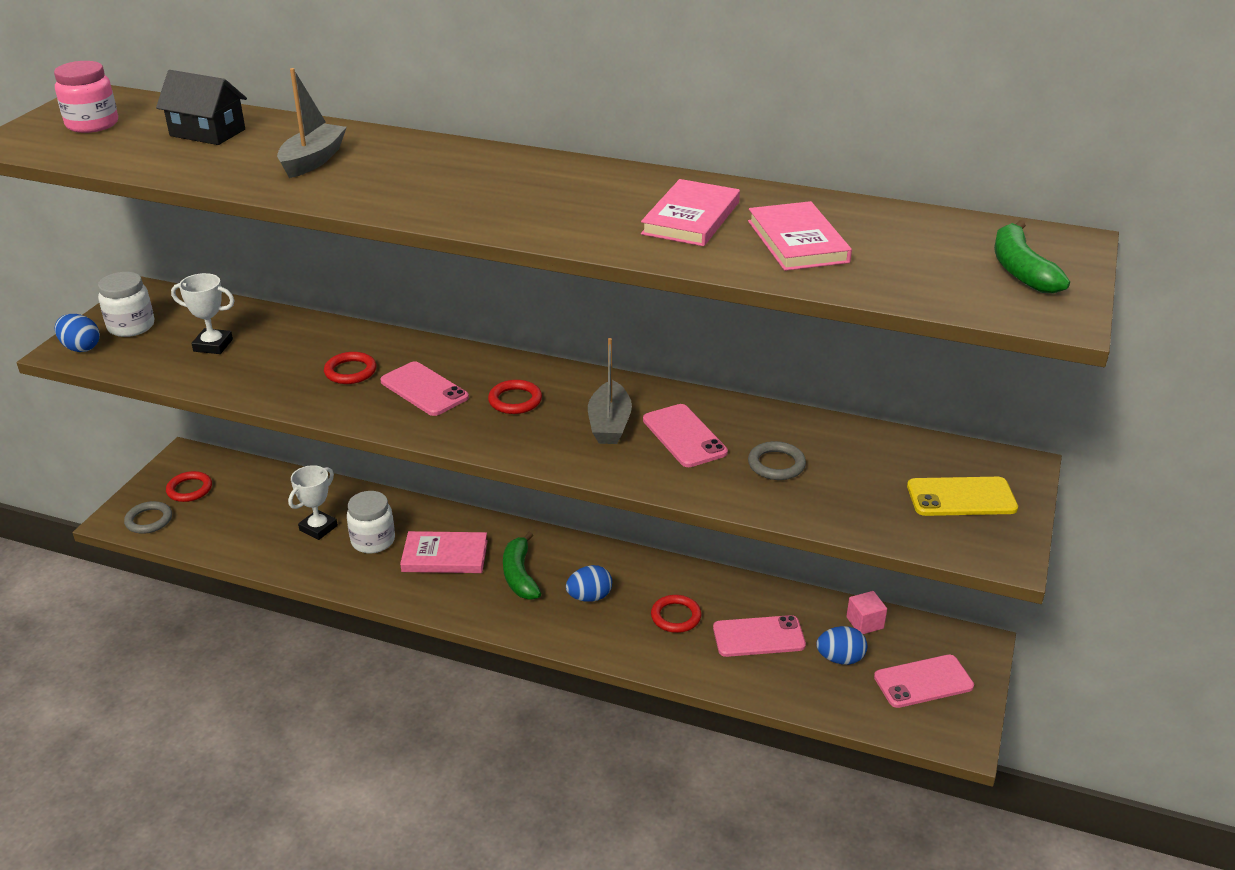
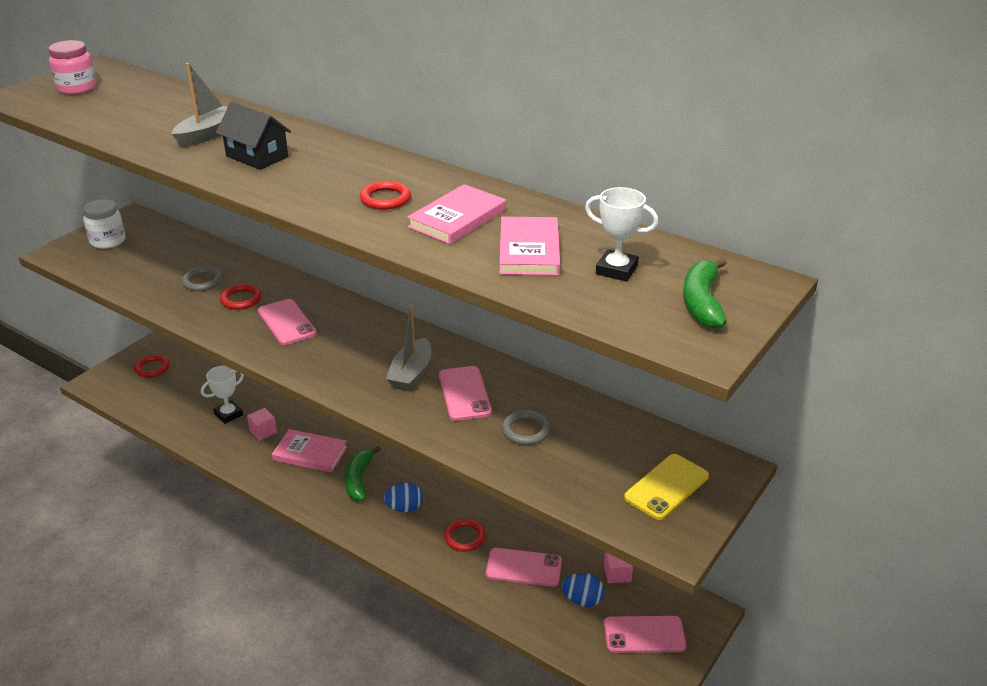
camera: 15 degrees right, 0 degrees up
blue egg [55,314,100,352] -> none
grey ring [124,501,172,534] -> grey ring moved to [182,267,222,291]
black house [156,70,247,145] -> black house moved to [216,102,291,170]
white trophy [171,273,235,354] -> white trophy moved to [585,187,658,281]
white jar [347,491,395,553] -> pink cube [247,408,277,441]
red ring [488,380,542,414] -> red ring moved to [360,181,411,210]
yellow phone [907,477,1018,516] -> yellow phone turned 60 degrees counterclockwise [624,454,709,520]

